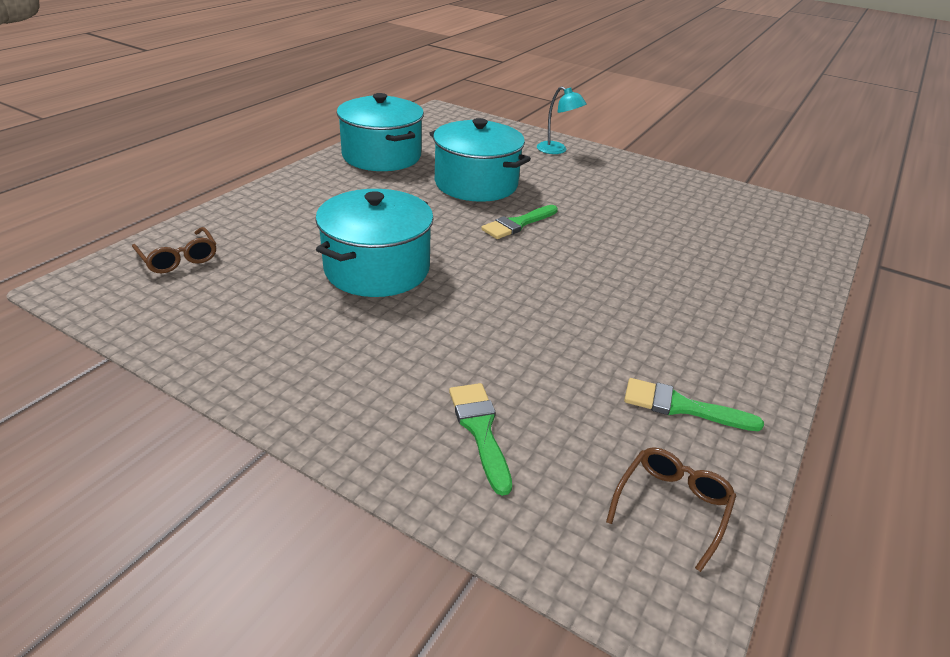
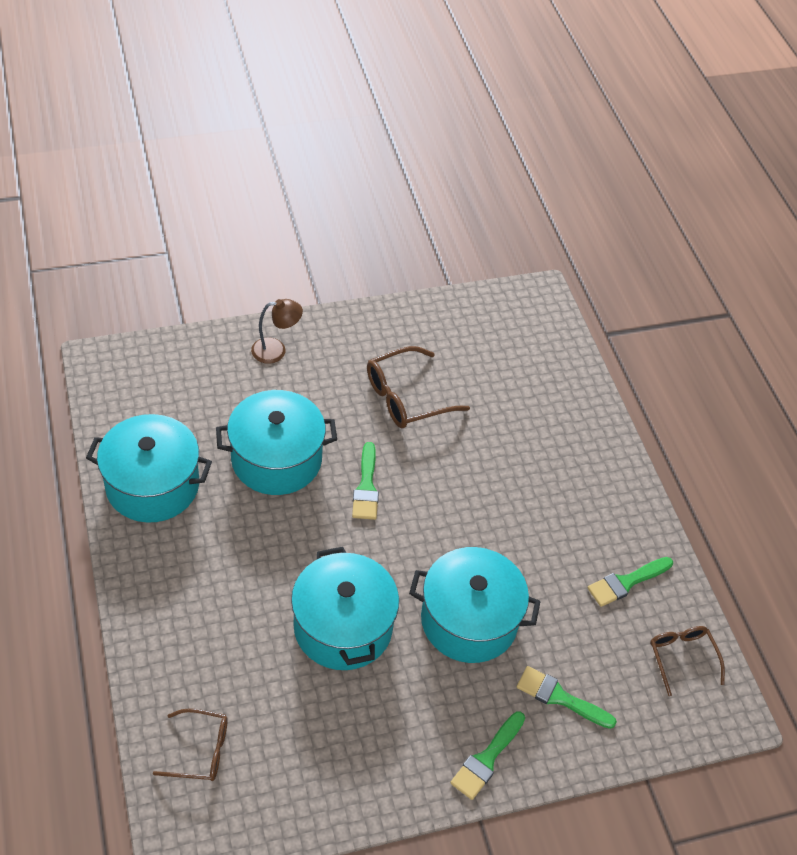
camera: 50 degrees left, 15 degrees up
turquoise lamp [537,86,587,154] -> brown lamp [251,299,303,364]
none -> brown glasses [367,346,470,429]
none -> turquoise pot [409,547,540,663]
none -> green brush [450,711,525,800]

